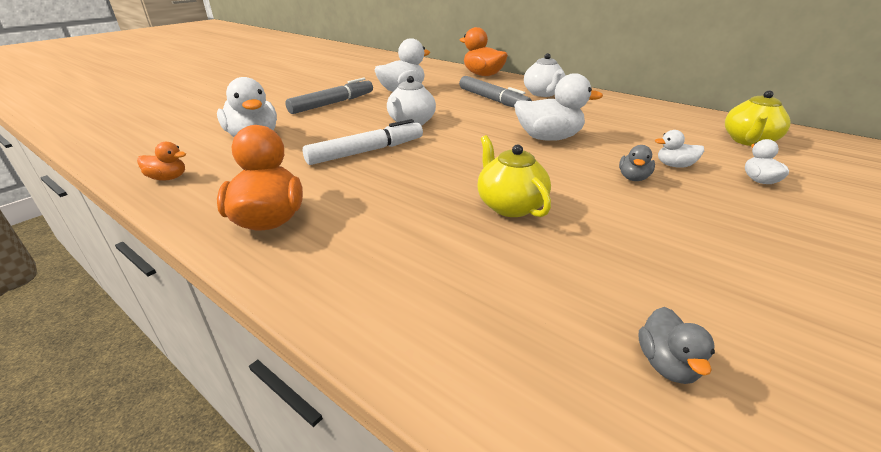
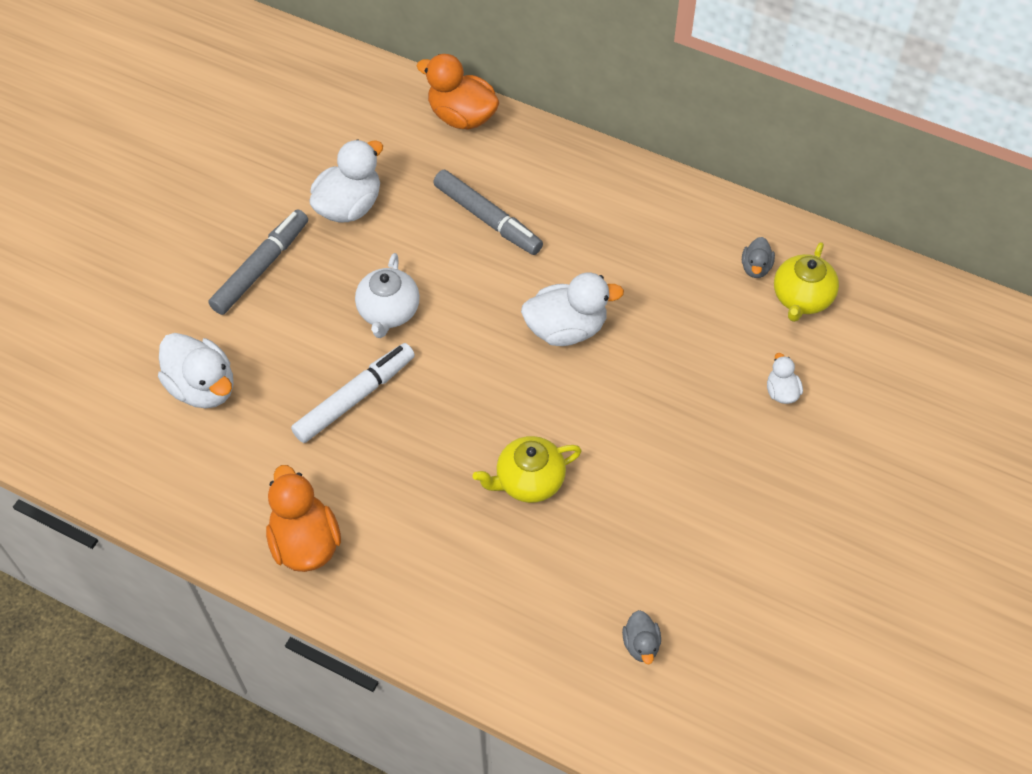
camera: 10 degrees left, 25 degrees up
orange duck [137,142,186,181] -> none
yellow teapot [477,135,551,217] -> yellow teapot turned 75 degrees counterclockwise [473,436,582,503]
white teapot [524,53,565,97] -> none
grey duck [619,145,655,181] -> grey duck moved to [742,237,775,278]
white duck [655,130,704,168] -> none

